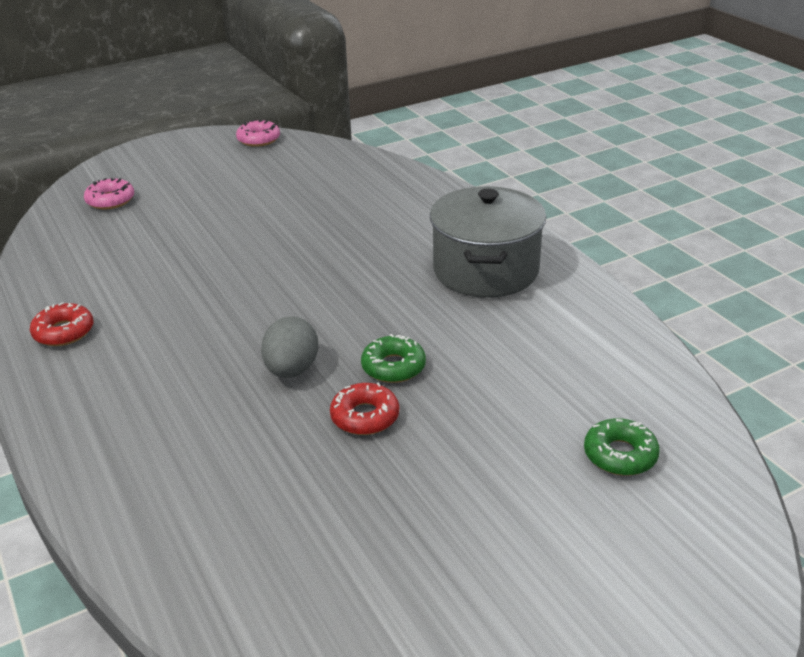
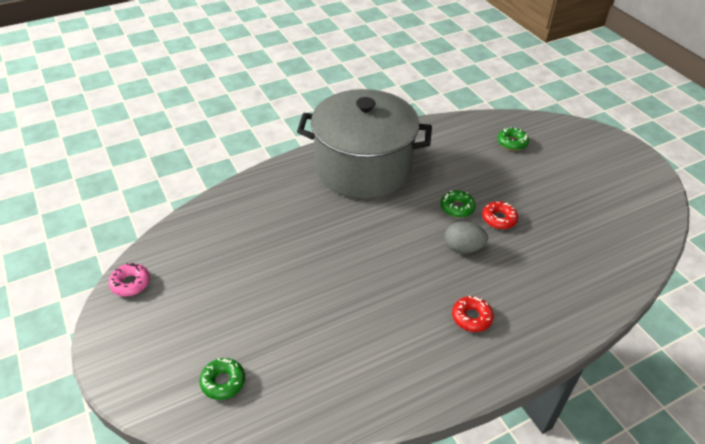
camera: 90 degrees left, 10 degrees up
red donut [30,302,94,346] -> red donut moved to [452,296,494,332]
pink donut [84,178,134,209] -> green donut [200,358,245,400]
grey pot [430,186,546,298] -> grey pot [297,89,432,199], size x1.57

